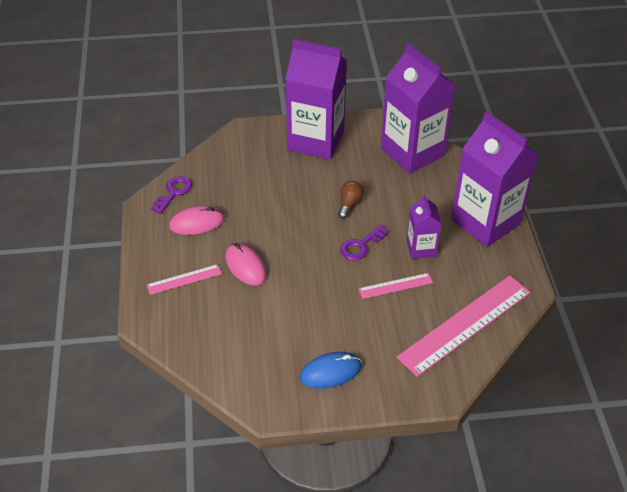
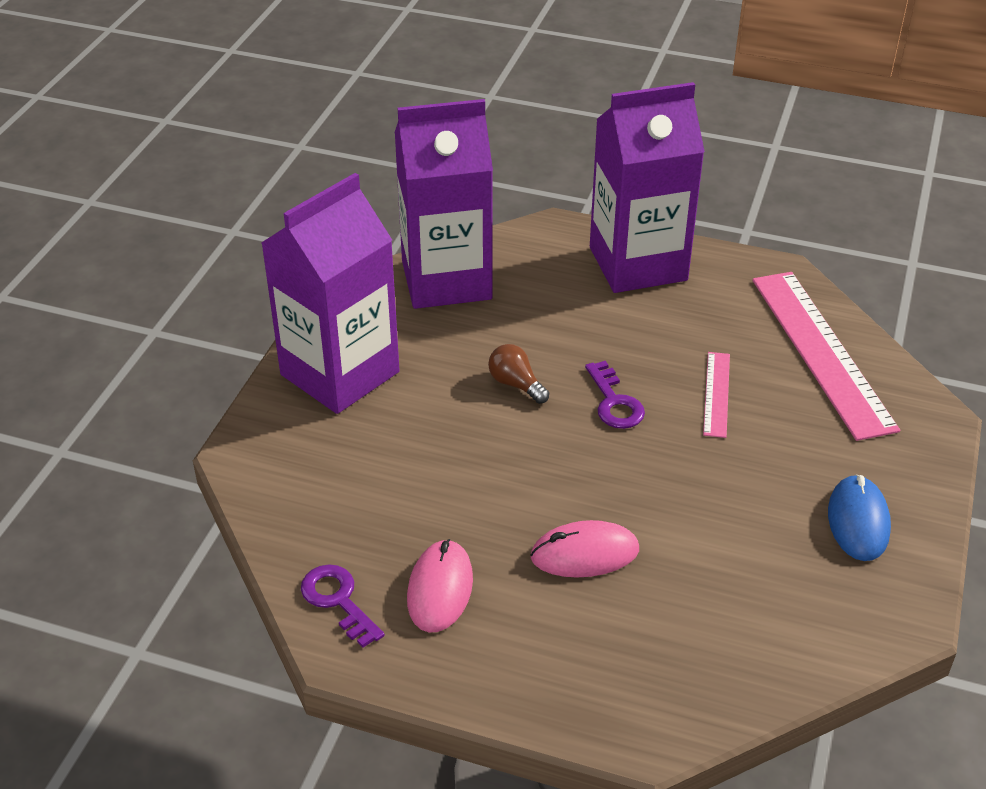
camera: 65 degrees left, 5 degrees down
pink ruler [147,264,222,295] -> none
purple carton [407,194,442,259] -> none

